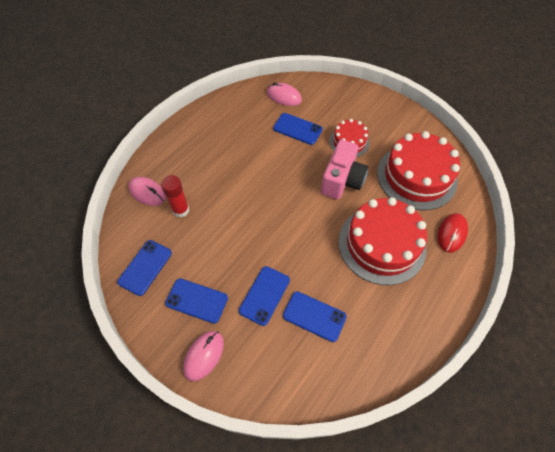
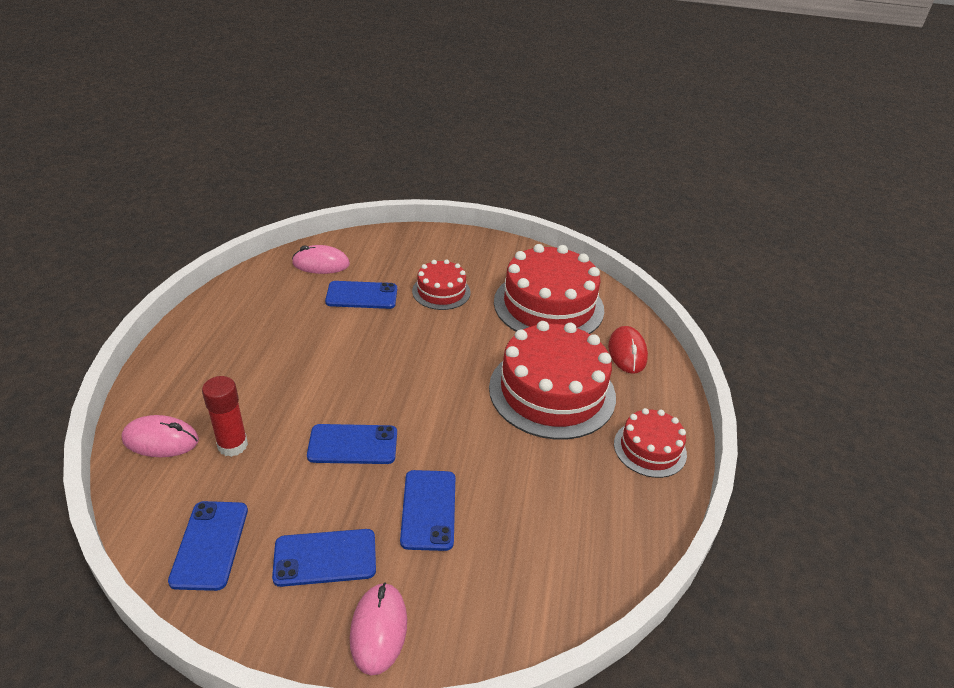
camera: 30 degrees left, 20 degrees down
blue phone [283,291,347,342] -> blue phone moved to [307,424,397,464]
pink camera [321,140,368,200] -> none
none -> red cake [614,408,687,478]

